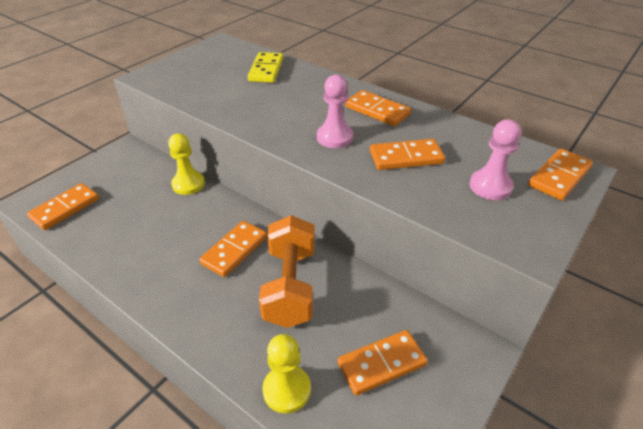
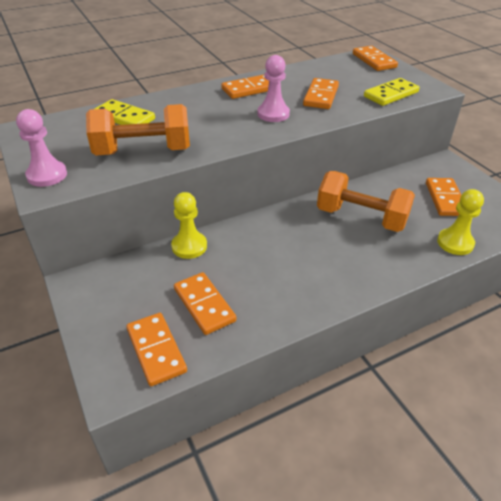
camera: 65 degrees left, 0 degrees up
orange domino [199,221,267,277] -> orange domino moved to [174,272,236,335]
pink pawn [470,120,521,200] -> pink pawn moved to [16,109,67,187]
none -> orange dumbbell [86,104,190,155]
none -> yellow domino [364,78,420,106]

